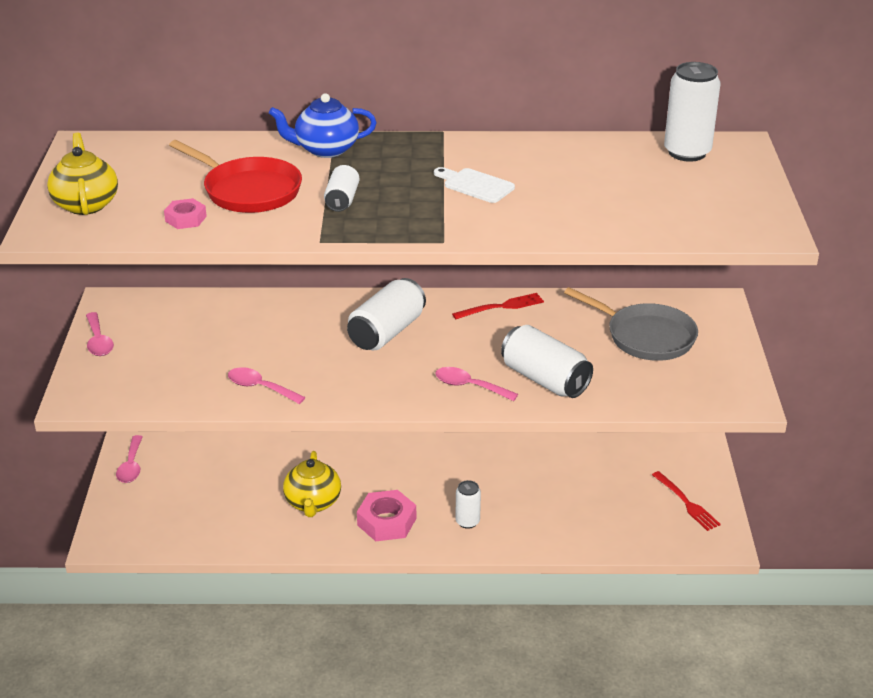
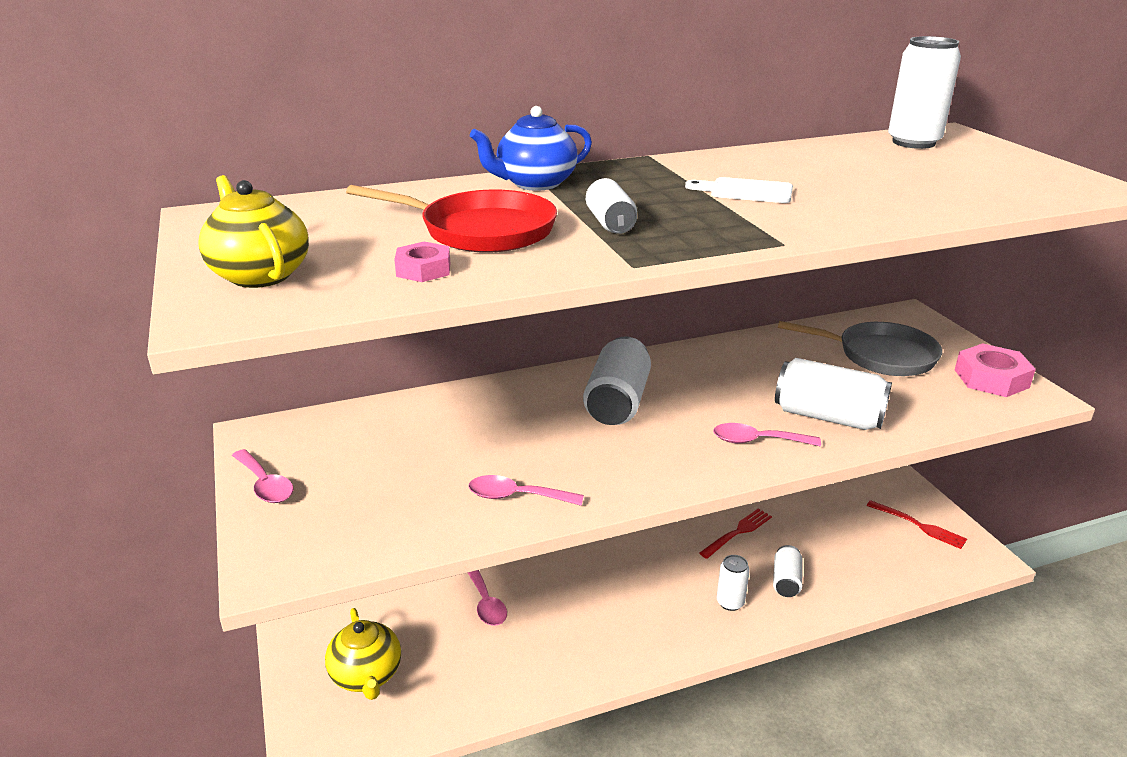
camera: 20 degrees left, 5 degrees down
pink spoon [116,435,142,483] -> pink spoon moved to [468,570,507,626]
yellow teapot [283,451,341,517] -> yellow teapot moved to [325,608,401,700]
pink nut [357,490,416,541] -> pink nut moved to [955,343,1036,397]
red fork [452,293,544,319] -> red fork moved to [699,508,772,559]
none -> white can [773,545,803,597]

